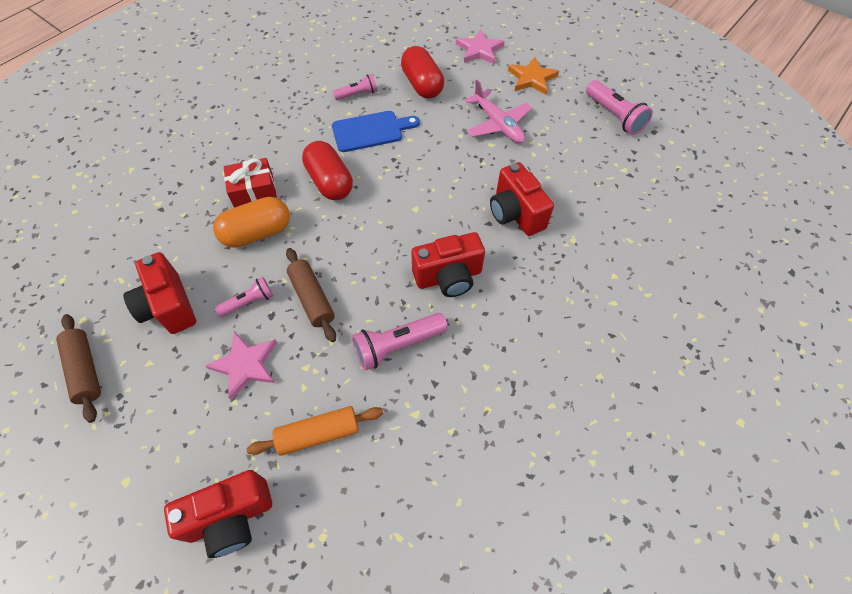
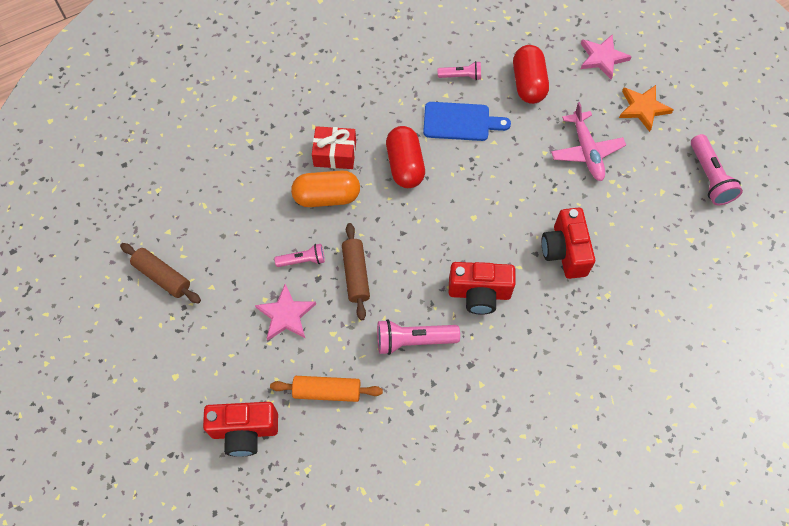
camera: 20 degrees right, 5 degrees up
brown rolling pin [56,314,101,423] -> brown rolling pin turned 45 degrees counterclockwise [120,243,201,304]
red camera [123,252,196,334] -> none

